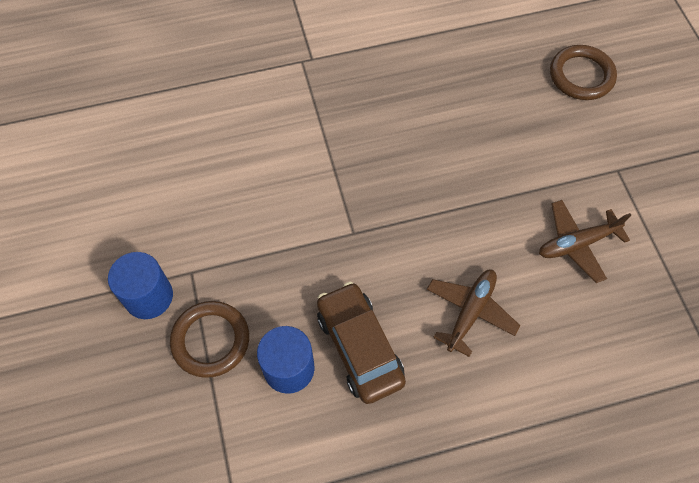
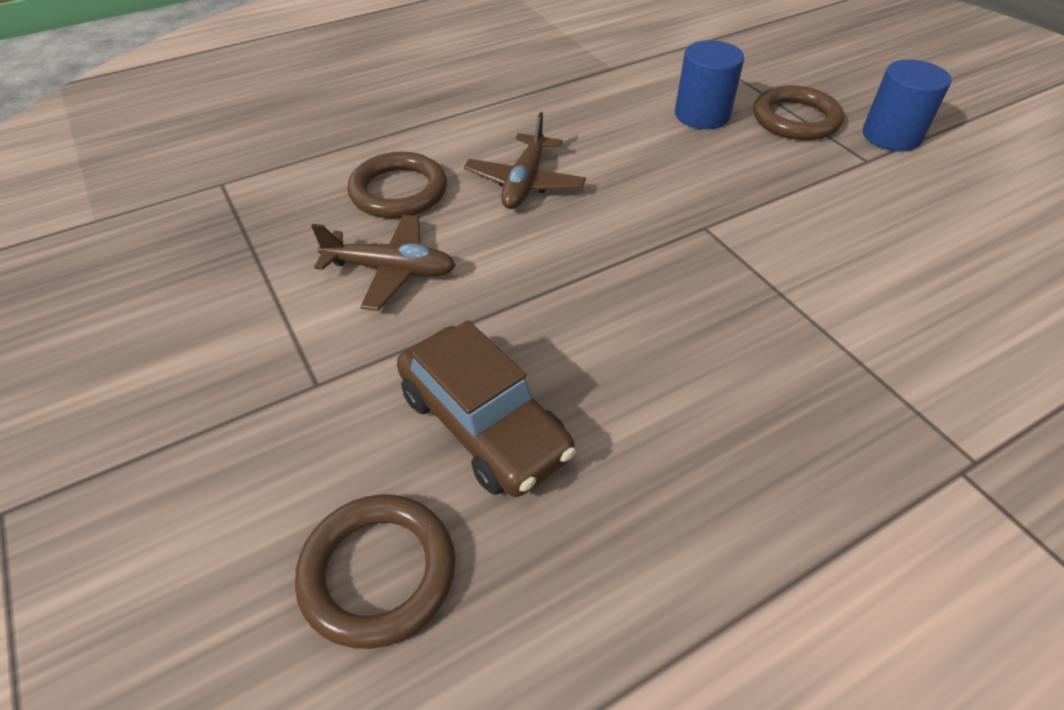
camera: 165 degrees right, 15 degrees down
brown car [317,282,406,404] -> brown car moved to [397,320,576,497]
brown plane [539,200,631,283] -> brown plane turned 45 degrees clockwise [311,215,456,311]
none -> brown ring [347,152,447,219]

